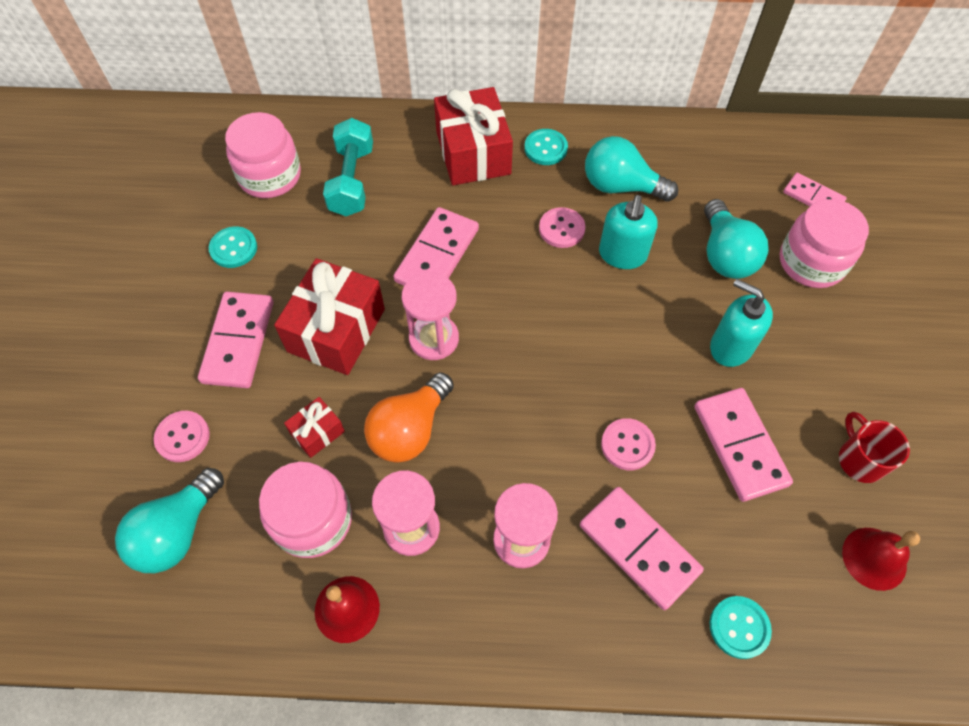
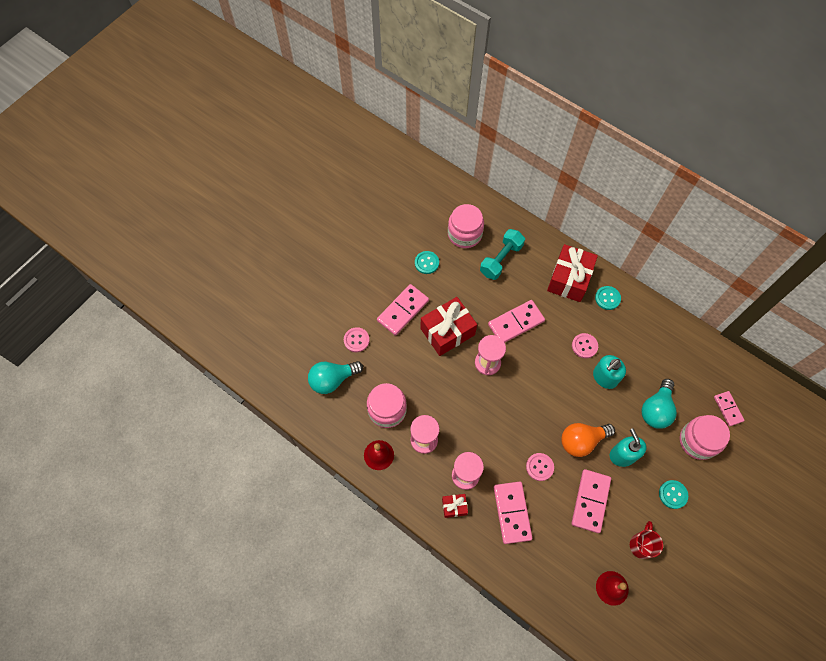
camera: 35 degrees right, 5 degrees up
red gift [284,397,345,458] -> red gift moved to [442,494,468,518]
orange light bulb [364,372,454,463] -> orange light bulb moved to [561,423,615,457]
turquoise light bulb [585,136,678,202] -> none
turquoise button [710,596,772,659] -> turquoise button moved to [659,480,688,509]

